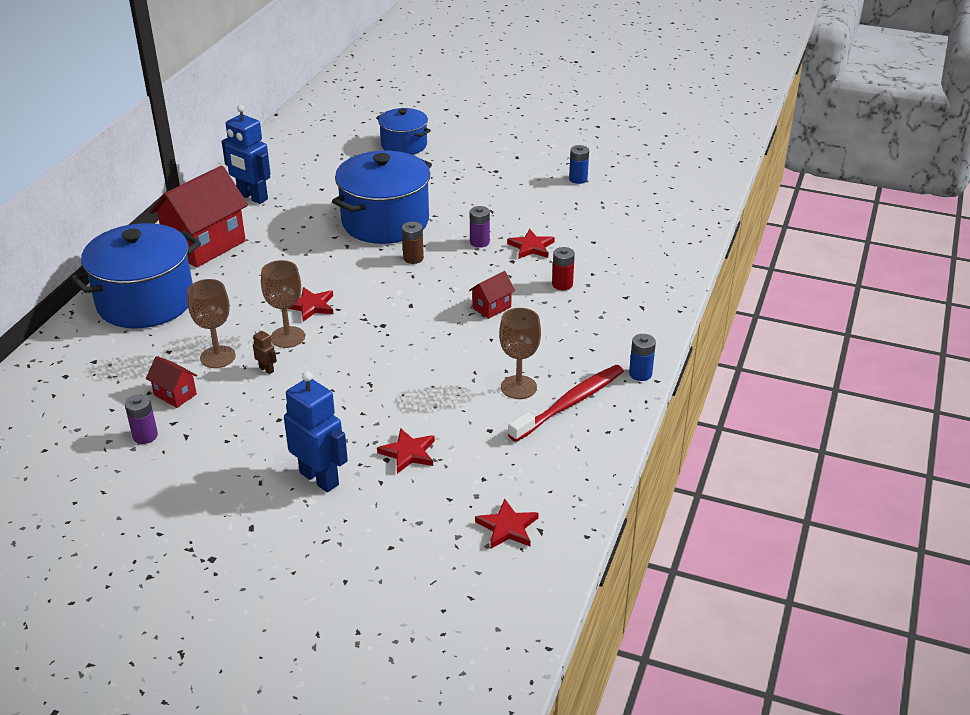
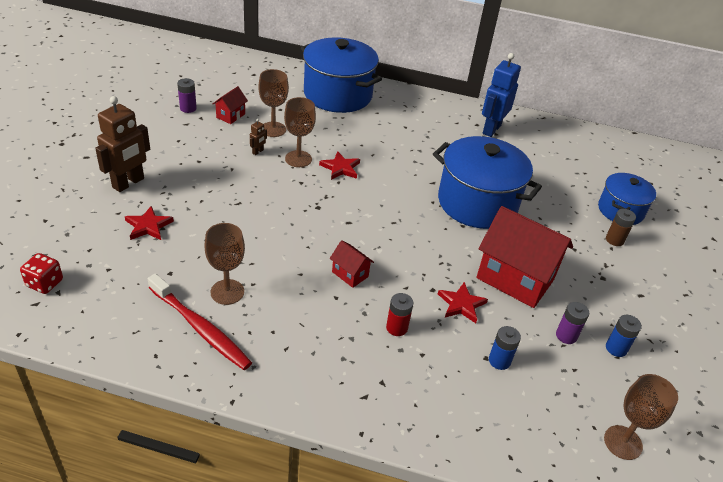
camera: 80 degrees right, 5 degrees up
red house [150,165,248,268] -> red house moved to [476,206,573,308]
blue robot [284,371,348,492] -> brown robot [95,96,150,192]
brown battery [402,222,424,264] -> brown battery moved to [606,209,636,246]
purple battery [470,206,490,248] -> purple battery moved to [556,302,589,344]
red star [475,499,539,549] -> red dice [20,253,63,294]
blue battery [629,334,656,381] -> blue battery moved to [489,326,521,370]
none -> brown goblet [604,374,678,460]

